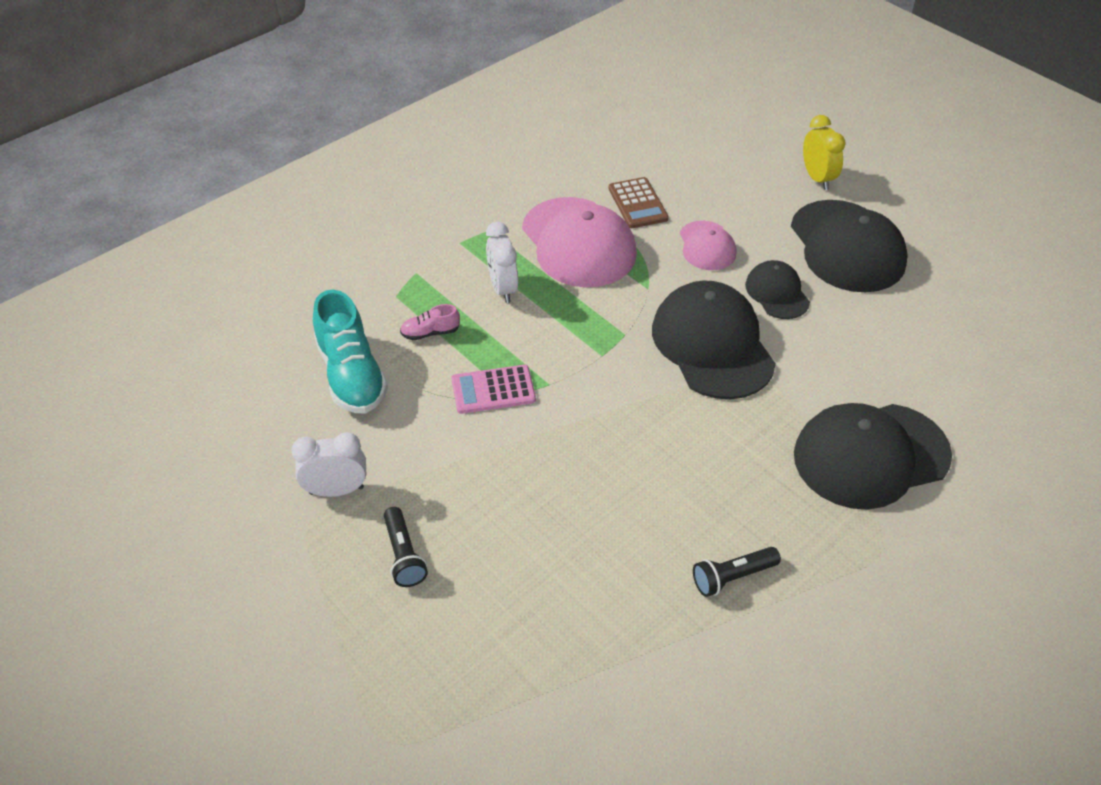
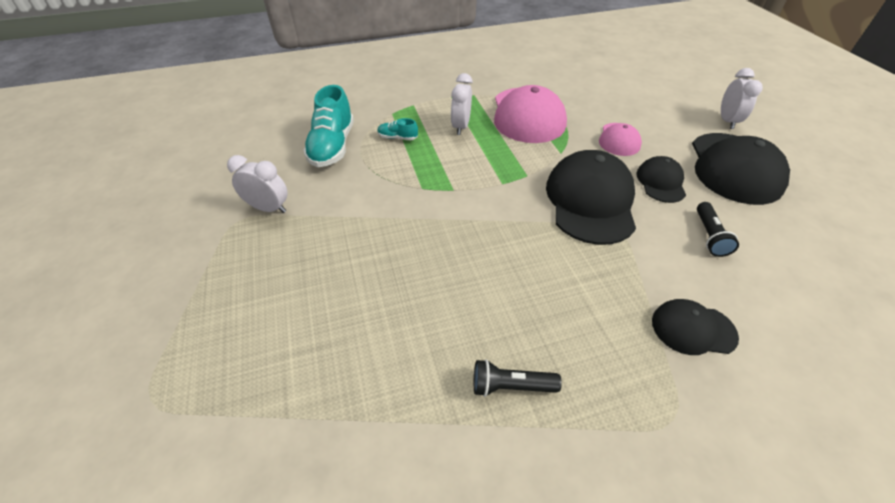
camera: 25 degrees right, 0 degrees up
black flashlight [384,507,428,587] -> black flashlight moved to [697,202,739,257]
pink shoe [400,304,460,340] -> turquoise shoe [377,118,418,141]
pink calculator [452,365,536,414] -> none
brown calculator [608,177,669,228] -> none
black cap [794,403,952,510] -> black cap [652,299,739,355], size x0.53
yellow clock [803,115,846,190] -> white clock [721,68,763,129]

